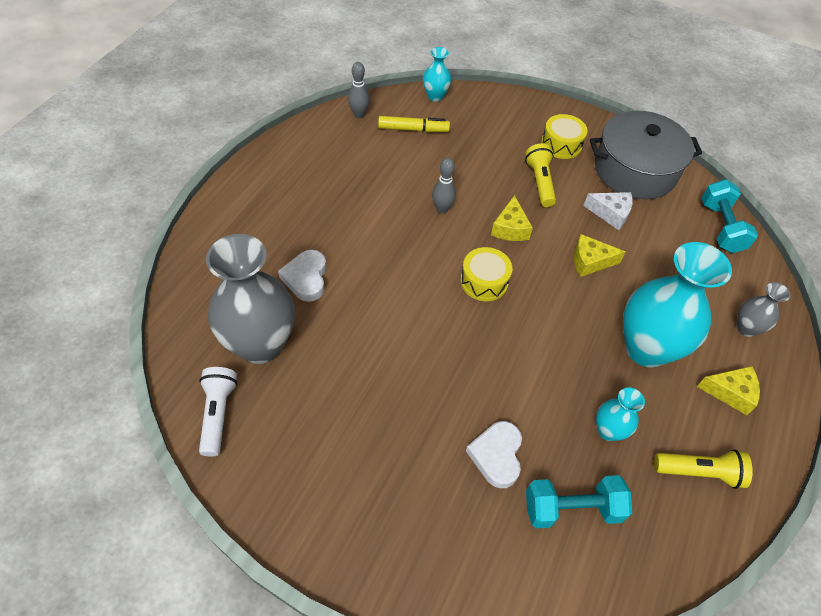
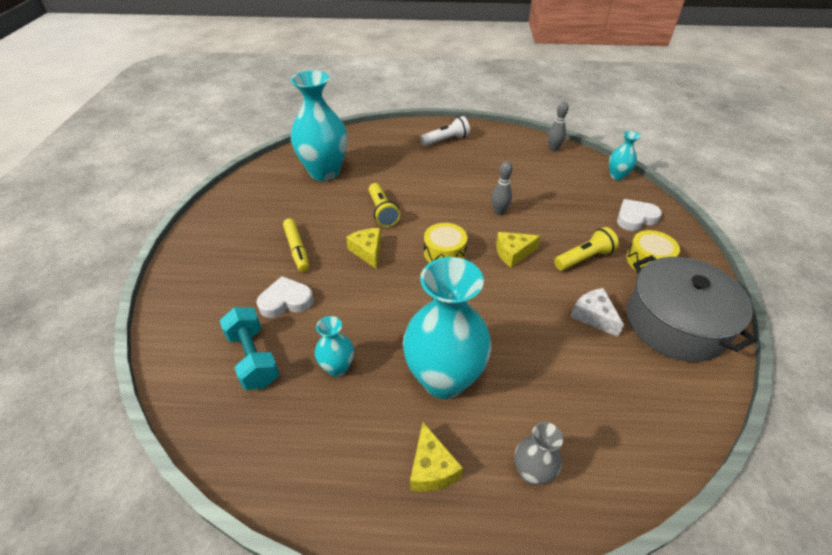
camera: 70 degrees right, 10 degrees down
white flashlight [199,367,237,457] -> white flashlight moved to [420,116,470,146]
grey vase [206,234,295,364] -> turquoise vase [291,70,347,181]
white heart [278,250,326,302] -> white heart moved to [617,199,662,231]
yellow marker [378,116,450,132] -> yellow marker moved to [283,218,309,272]
yellow cheese [574,234,625,277] -> yellow cheese moved to [346,228,381,269]
white cheese [583,192,633,230] -> white cheese turned 150 degrees clockwise [571,288,624,337]
yellow flashlight [654,449,753,489] -> yellow flashlight moved to [368,183,400,227]
turquoise dumbbell [702,180,758,253] -> none

